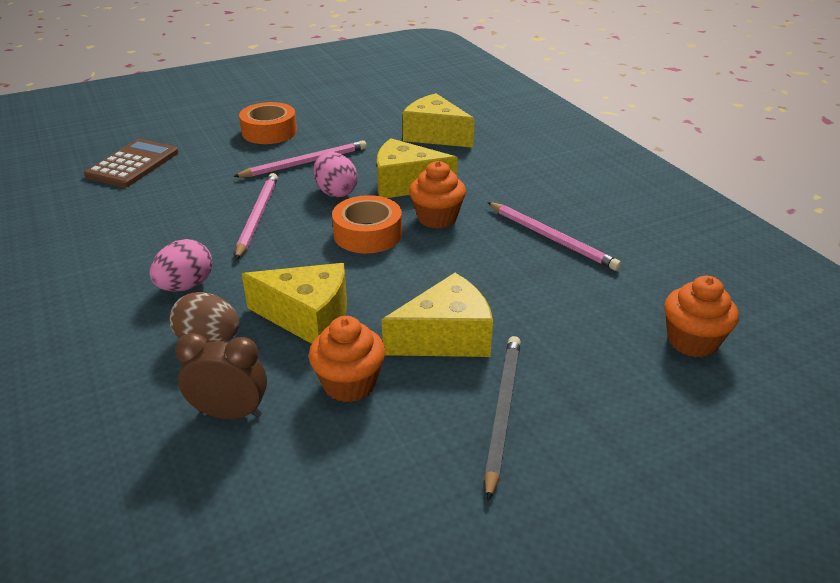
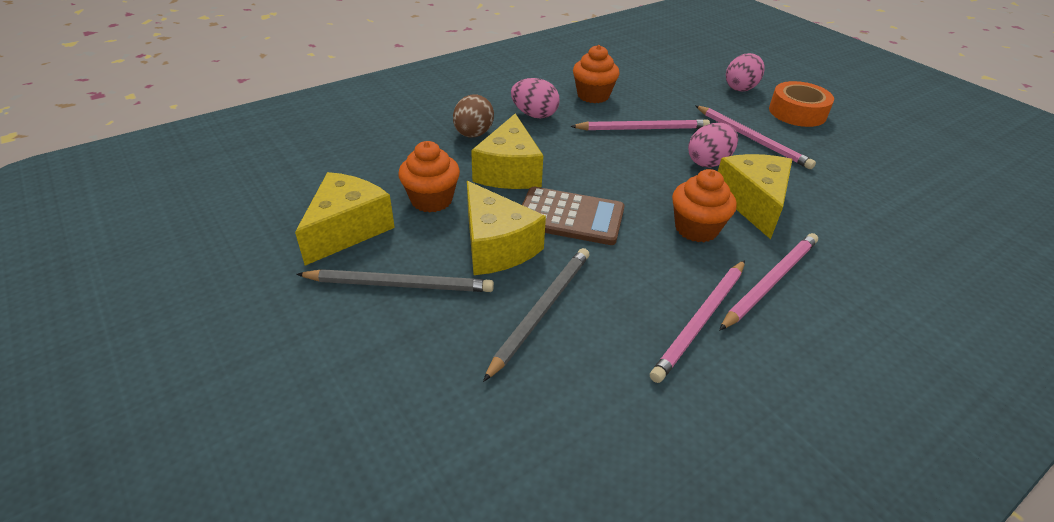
camera: 80 degrees right, 5 degrees up
brown calculator [84,139,179,188] -> brown calculator moved to [522,187,625,245]
brown clock [175,333,267,419] -> none
orange tape [332,195,402,253] -> none
yellow cheese [403,93,475,148] -> yellow cheese moved to [295,172,395,266]
orange cupcake [664,276,739,357] -> orange cupcake moved to [573,45,620,103]
none -> grey pencil [483,248,589,382]
none -> pink pencil [719,233,818,331]
none -> pink egg [726,53,765,92]

